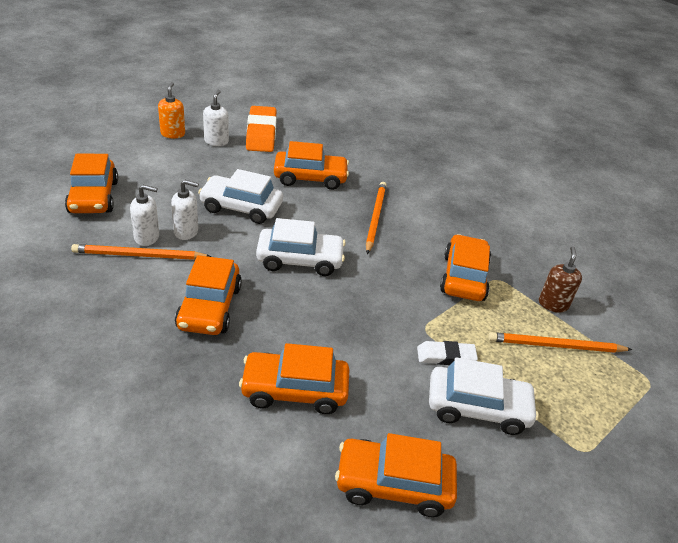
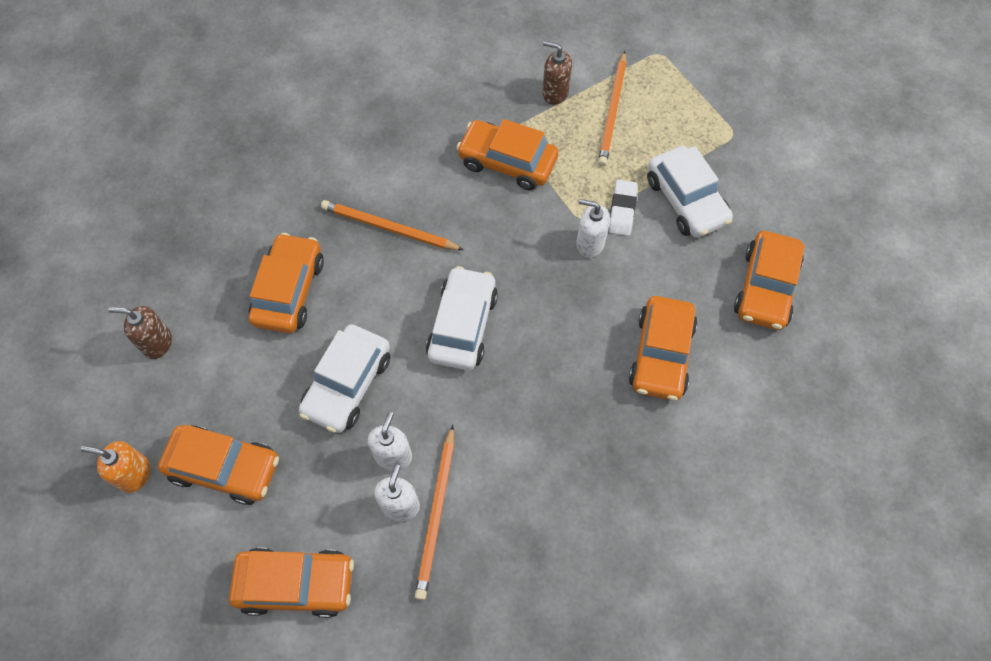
camera: 75 degrees left, 25 degrees up
orange car [175,255,242,335] -> orange car moved to [158,425,279,505]
white soap dispenser [203,90,229,146] -> white soap dispenser moved to [576,199,610,258]
orange eraser [246,106,277,152] -> brown soap dispenser [108,306,172,359]
white car [429,357,539,435] -> white car turned 135 degrees clockwise [647,146,733,238]

